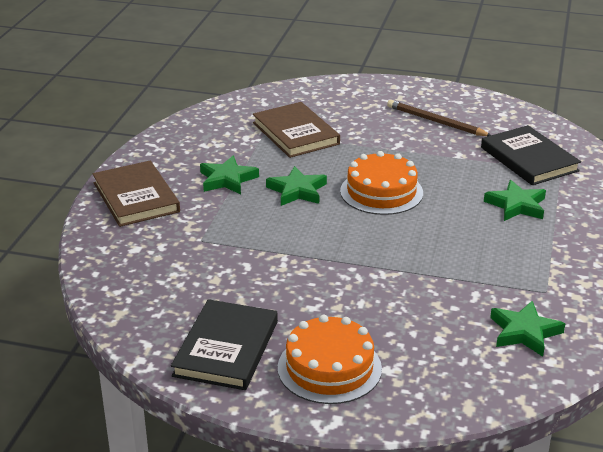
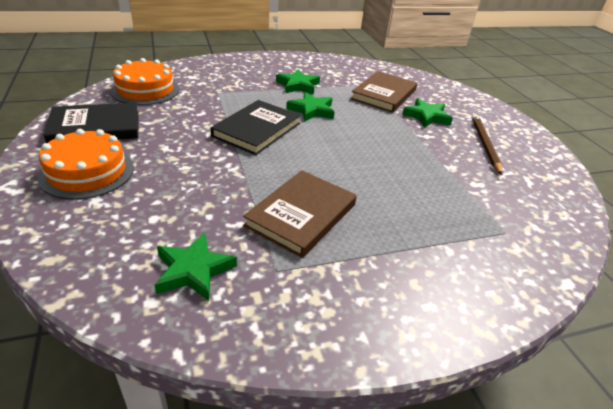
camera: 55 degrees right, 5 degrees up
brown book [93,161,180,227] -> brown book moved to [243,170,357,258]
orange cake [340,151,423,215] -> orange cake moved to [110,58,179,105]
black book [481,125,581,185] -> black book moved to [211,100,301,155]
green star [484,180,546,221] -> green star moved to [402,98,453,128]

